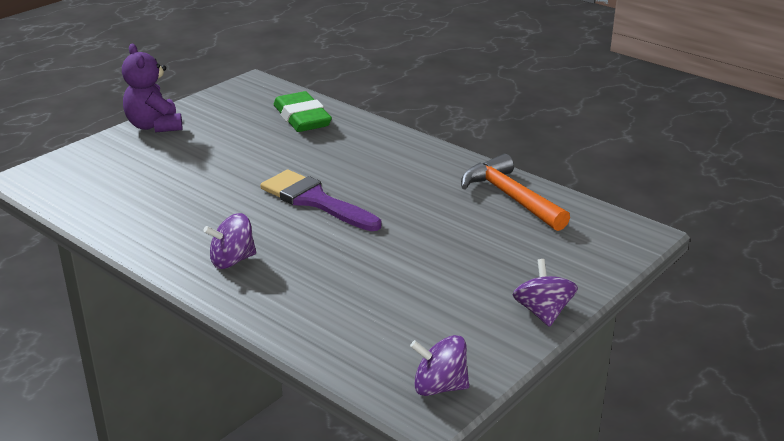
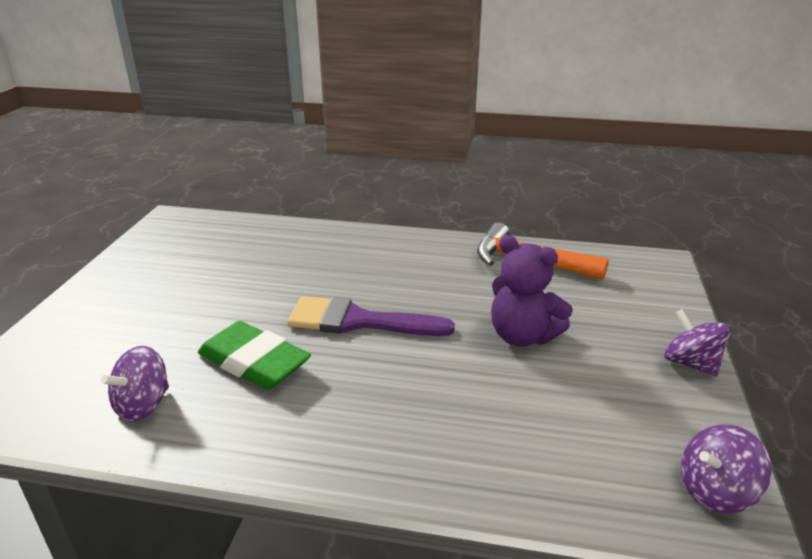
camera: 30 degrees left, 0 degrees up
purple teddy bear [122,44,182,132] -> purple teddy bear moved to [491,235,573,347]
purple spinning top [204,213,256,269] -> purple spinning top moved to [101,346,169,422]
green eraser [274,91,332,132] -> green eraser moved to [198,321,311,389]

